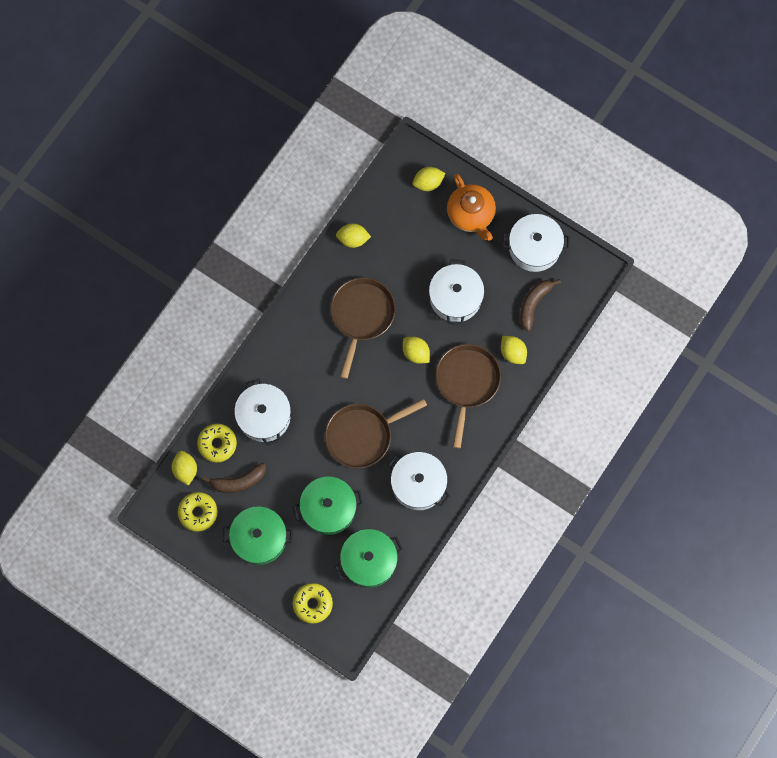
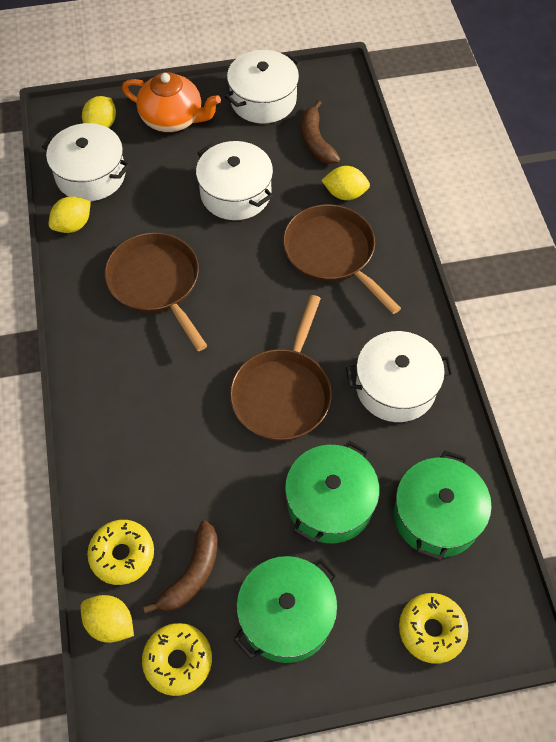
camera: 45 degrees left, 15 degrees down
white pot [234,379,291,446] -> white pot moved to [42,123,130,201]
yellow lemon [403,337,430,364] -> none

